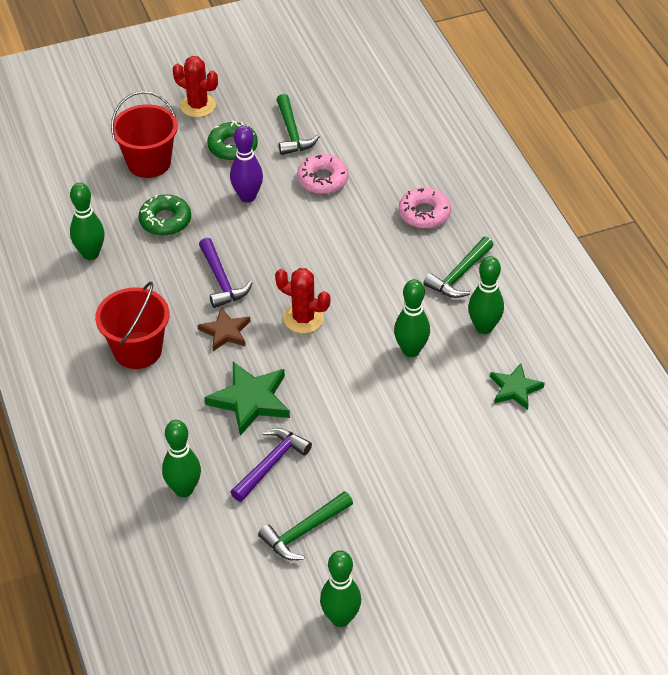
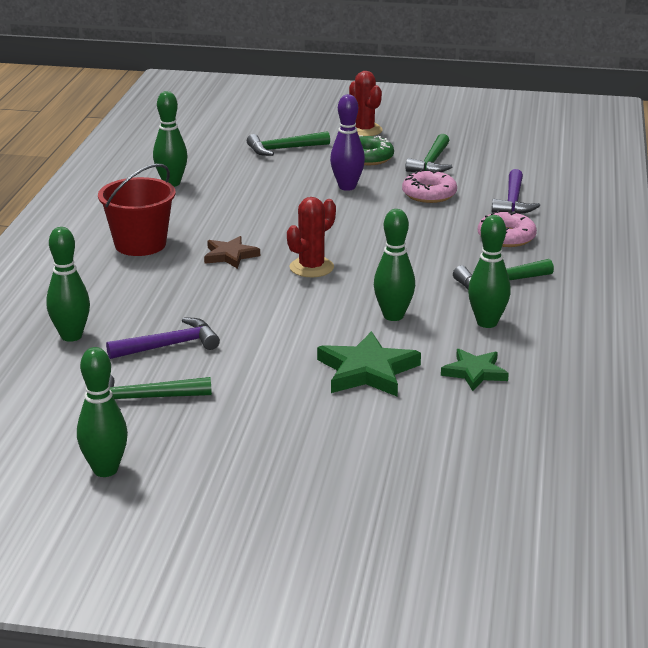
camera: 30 degrees right, 20 degrees down
red bucket [111,91,178,178] -> green hammer [247,131,330,156]
green donut [139,194,191,236] -> none
purple hammer [199,238,252,308] -> purple hammer moved to [492,169,540,214]
green star [204,362,290,436] -> green star moved to [317,331,421,397]
red cactus [275,268,330,334] -> red cactus turned 75 degrees clockwise [287,197,336,277]

